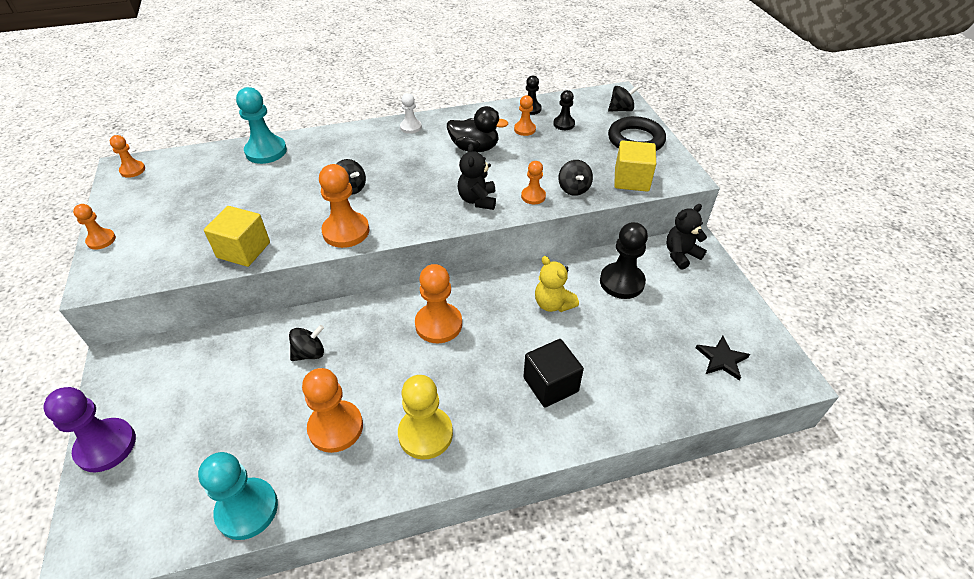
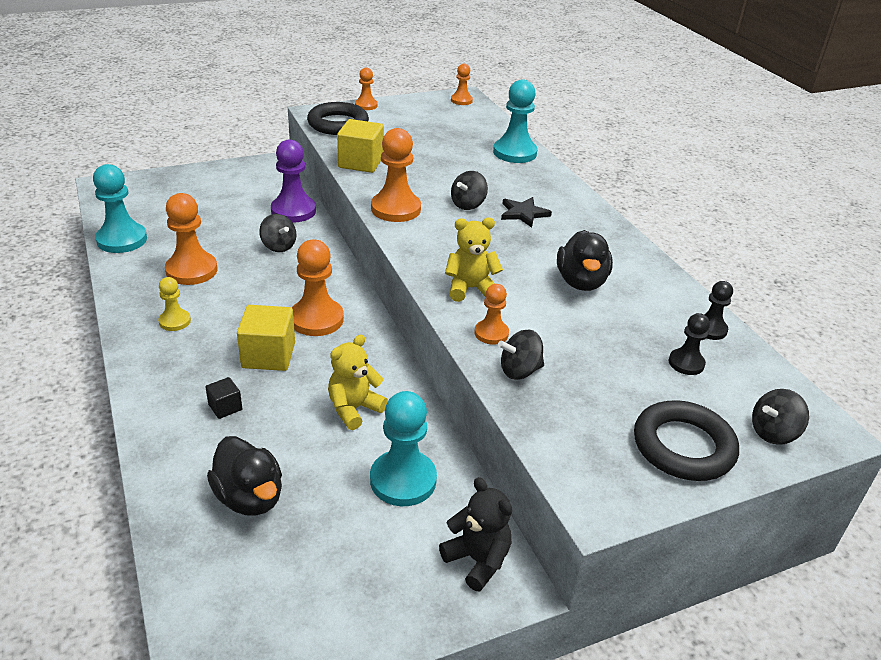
camera: 80 degrees right, 10 degrees down
purple pawn [43,387,136,472] -> purple pawn moved to [271,139,316,223]
yellow pawn [398,375,453,459] -> yellow pawn [158,277,191,331], size x0.56
white pawn [400,93,422,134] -> none
black teddy bear [458,144,496,210] -> yellow teddy bear [445,218,503,302]
orange pawn [514,95,536,136] -> none
black cube [523,339,584,408] -> black cube [205,377,242,419], size x0.52
black pawn [600,222,648,299] -> turquoise pawn [370,391,437,506]
black spinning top [608,85,640,112] -> black spinning top turned 90 degrees clockwise [752,389,809,445]
yellow cube [614,140,656,192] -> yellow cube moved to [237,305,295,371]
black star [696,336,750,381] -> black star moved to [501,197,552,228]
none -> black duck [207,436,282,516]
none -> black ring [307,102,369,135]

